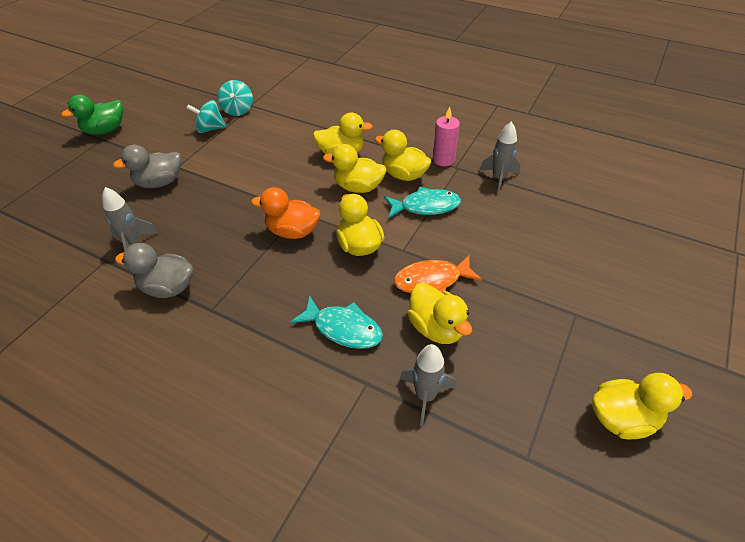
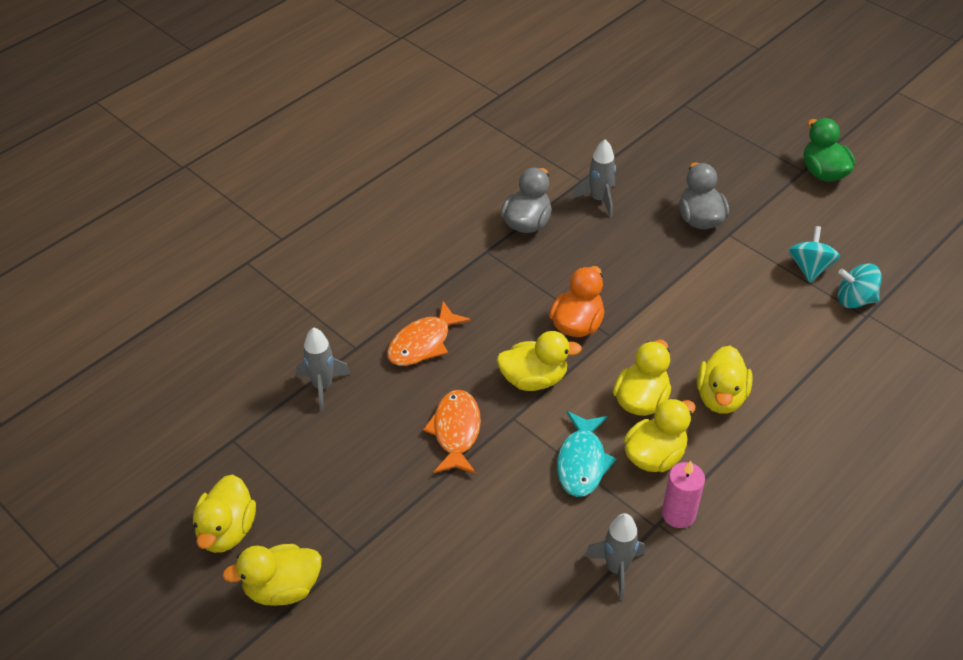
camera: 105 degrees right, 0 degrees up
turquoise fish [290,295,383,349] -> orange fish [387,301,471,366]
yellow duck [407,283,472,344] -> yellow duck moved to [222,544,322,606]

